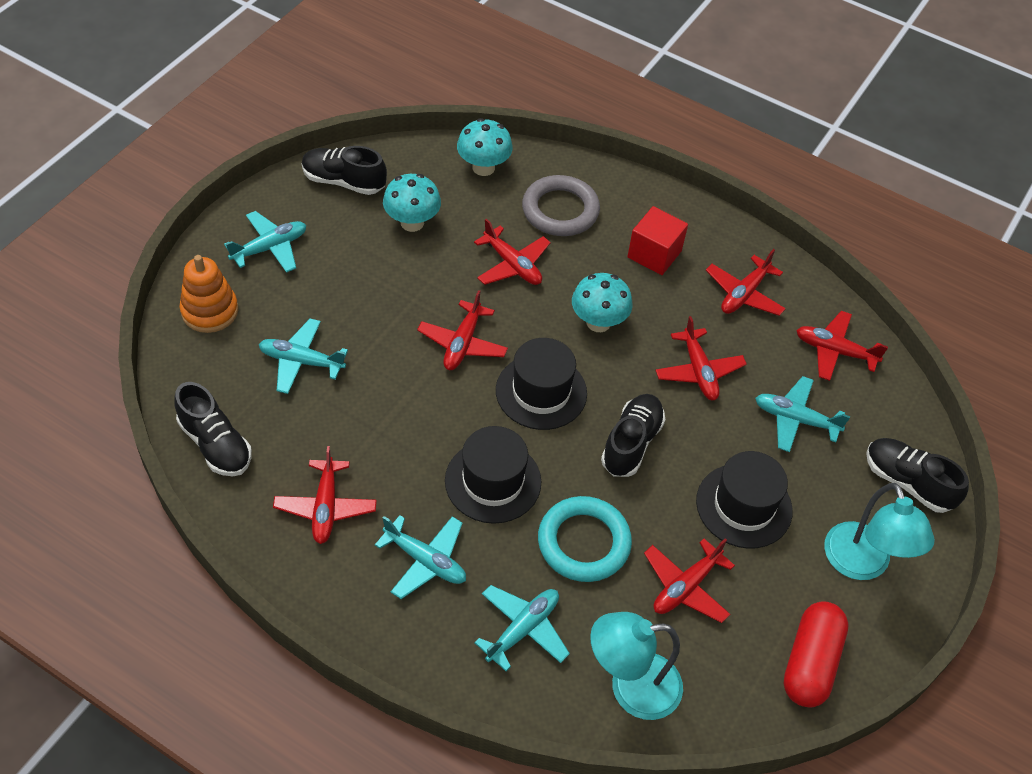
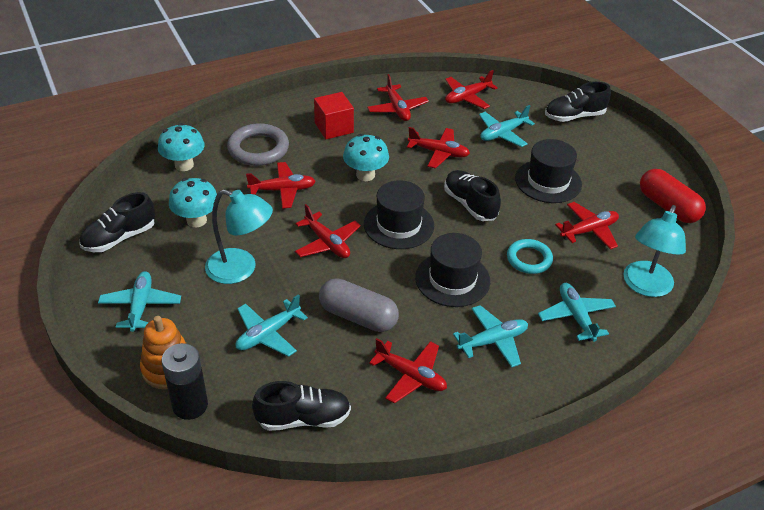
camera: 55 degrees left, 10 degrees down
turquoise ring [538,496,632,582] -> turquoise ring [507,239,553,274], size x0.67
red plane [644,538,735,623] -> red plane turned 105 degrees counterclockwise [555,202,619,249]
turquoise lamp [824,483,935,580] -> turquoise lamp moved to [205,189,273,284]
none -> black battery [162,343,208,420]
none -> grey capsule [319,278,399,332]

